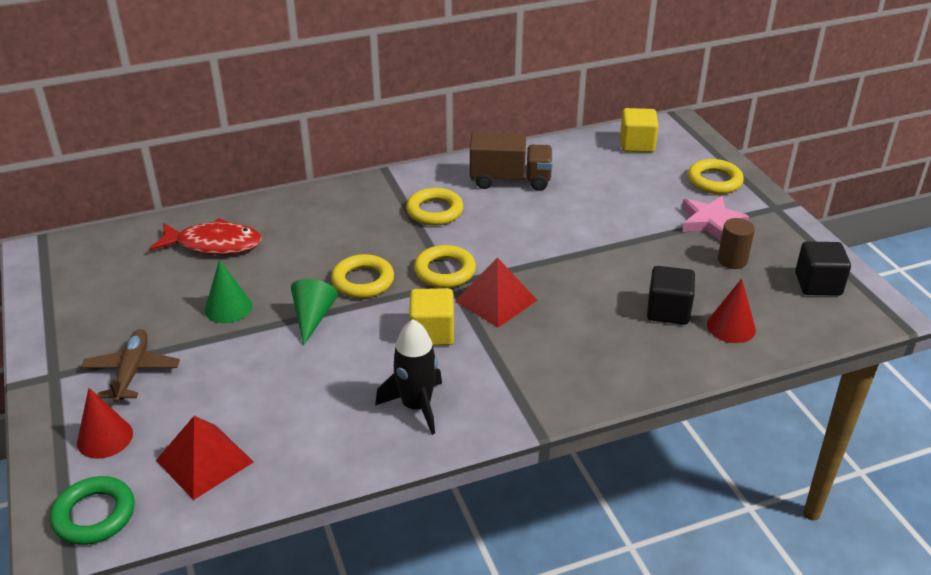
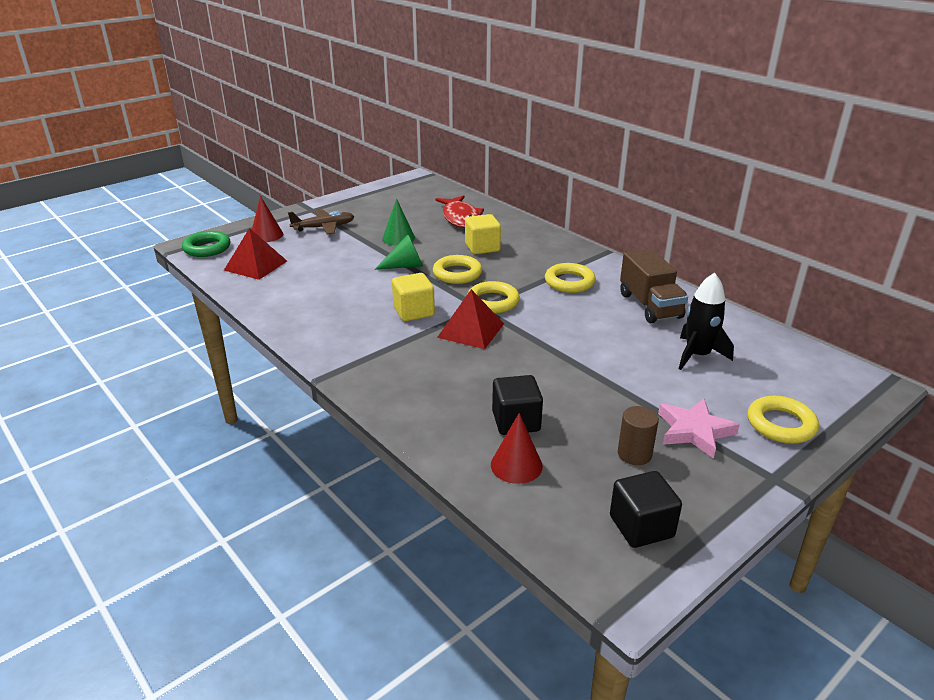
camera: 70 degrees right, 5 degrees down
black rocket [375,319,442,435] -> black rocket moved to [679,273,734,370]
yellow cube [620,108,659,153] -> yellow cube moved to [465,214,501,254]

